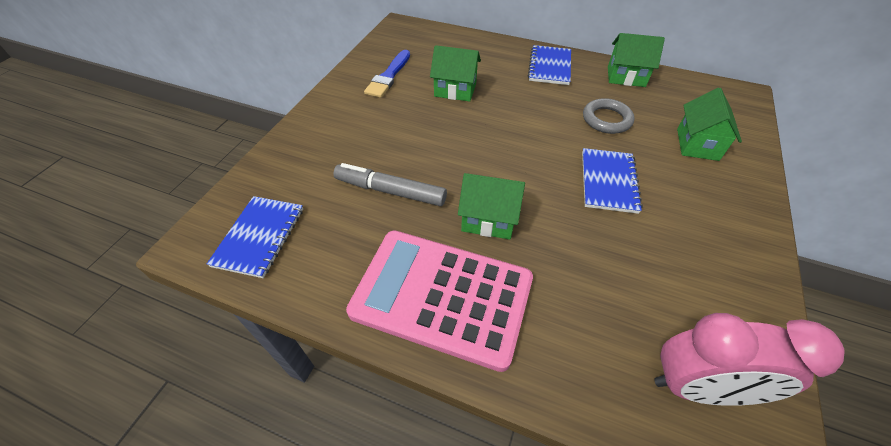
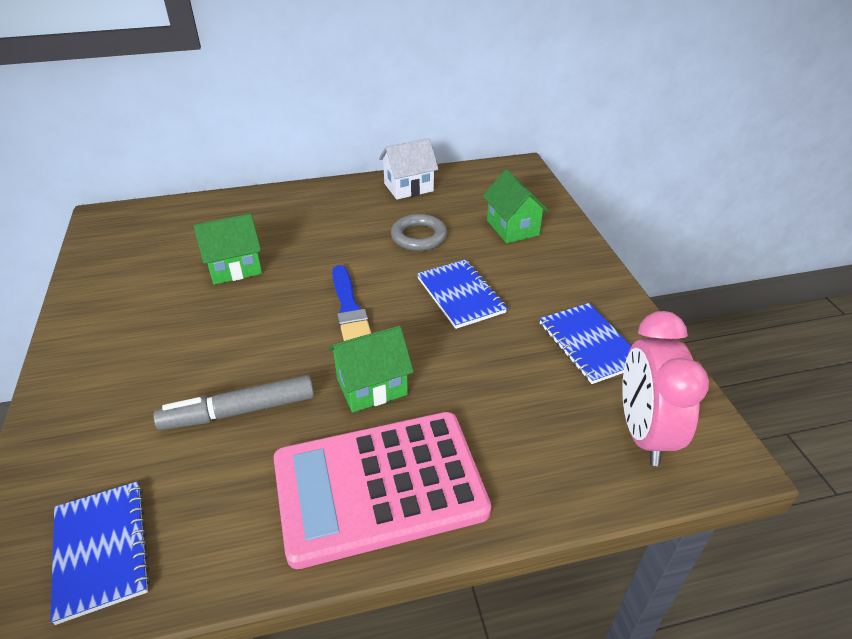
camera: 35 degrees left, 10 degrees down
blue brush [364,50,410,98] -> blue brush moved to [332,265,371,341]
blue notebook [528,45,571,85] -> blue notebook moved to [540,303,631,384]
green house [608,33,665,87] -> white house [379,138,438,199]
pink clock [654,313,845,406] -> pink clock turned 120 degrees clockwise [622,311,709,466]

